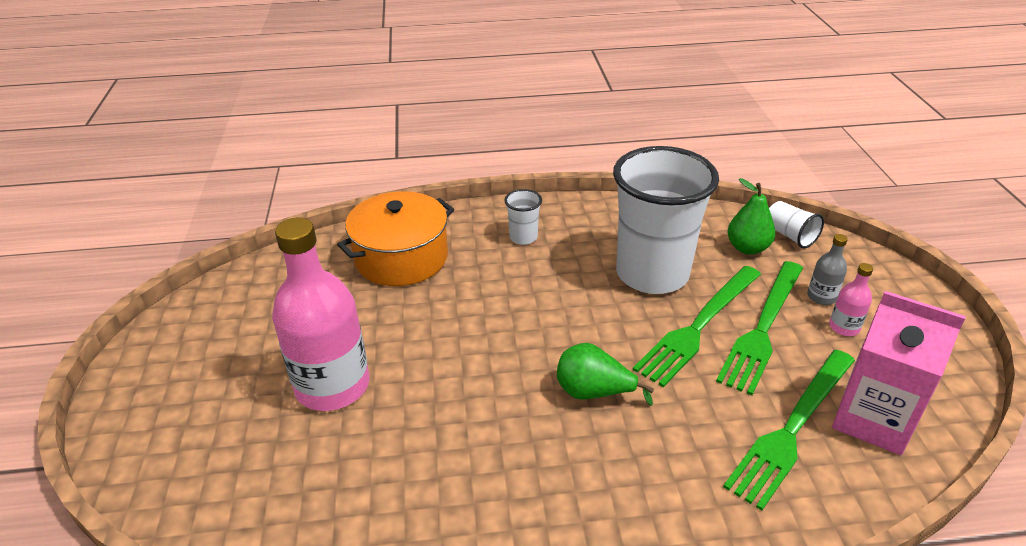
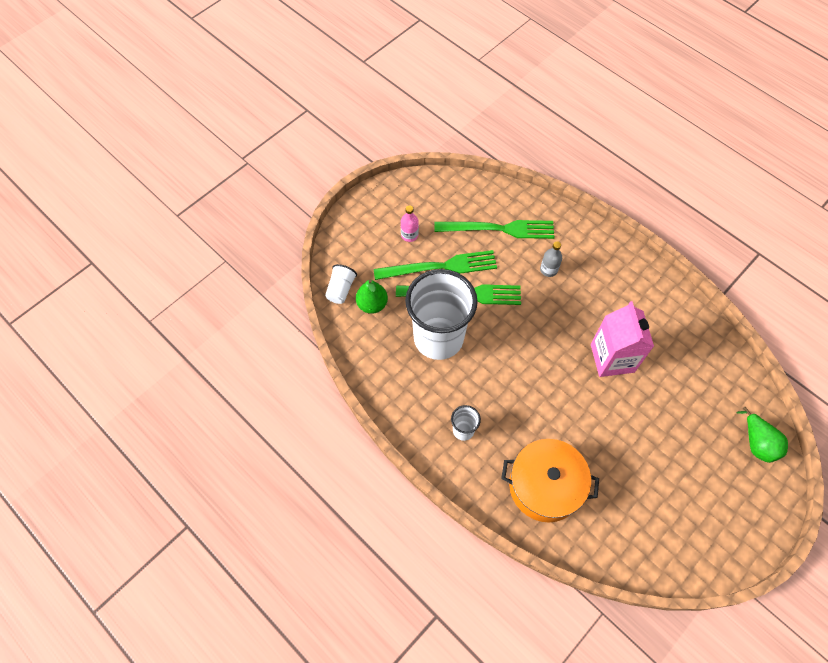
camera: 130 degrees left, 25 degrees up
pink bottle [272,217,370,411] -> none
green pear [557,343,654,406] -> green pear moved to [736,407,788,463]
grey bottle [807,234,848,305] -> grey bottle moved to [540,241,562,277]
pink carton [832,291,966,455] -> pink carton moved to [591,301,654,377]

